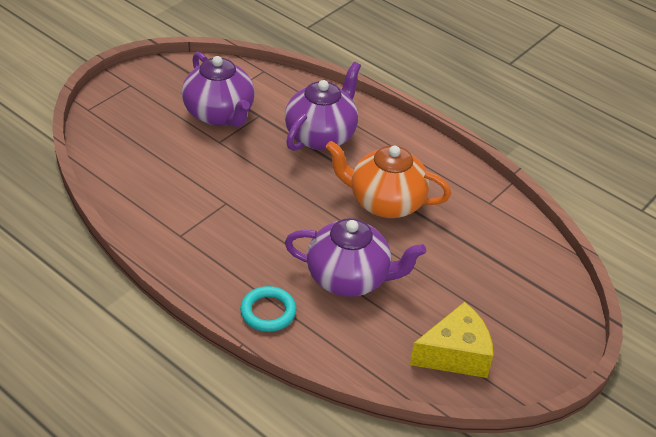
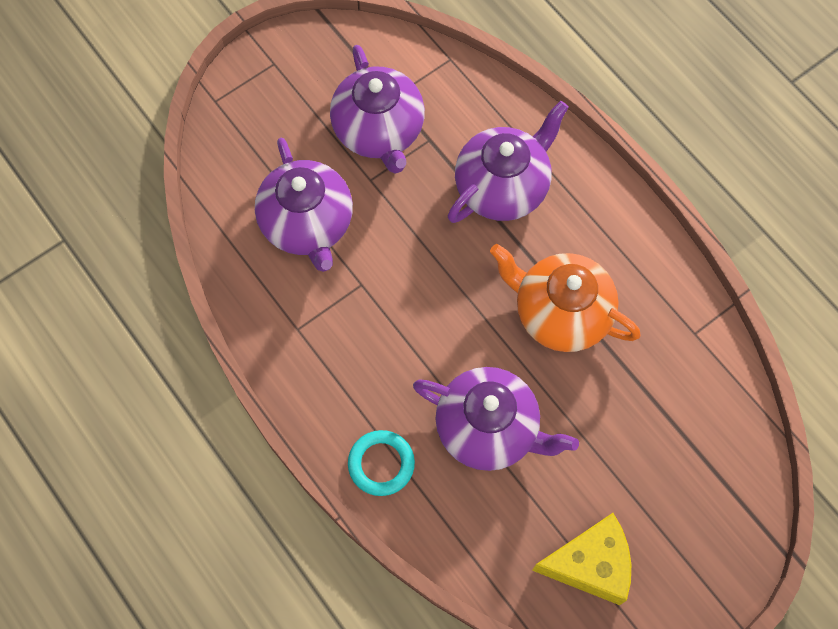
camera: 15 degrees right, 25 degrees up
none -> purple teapot [255,138,353,272]

